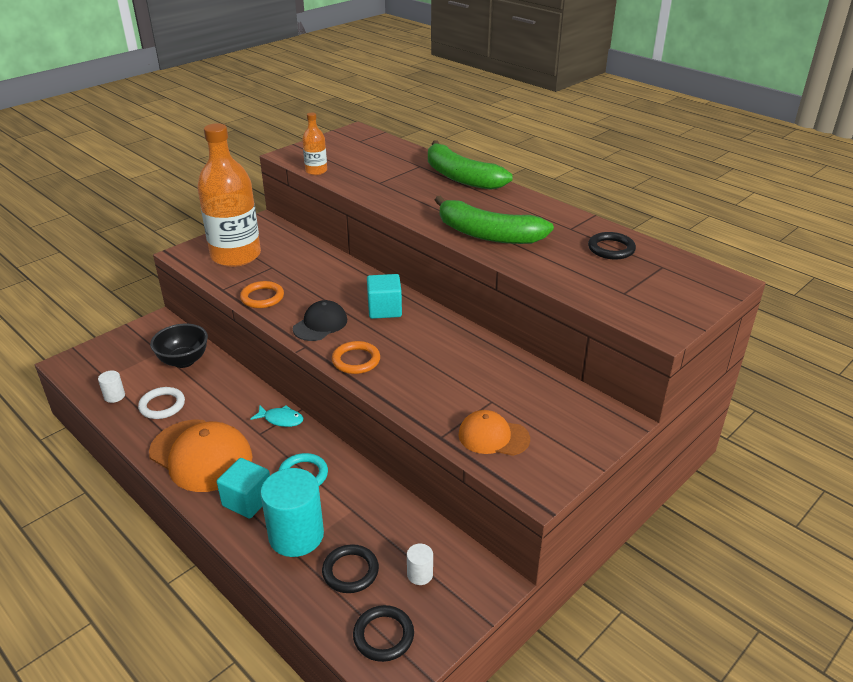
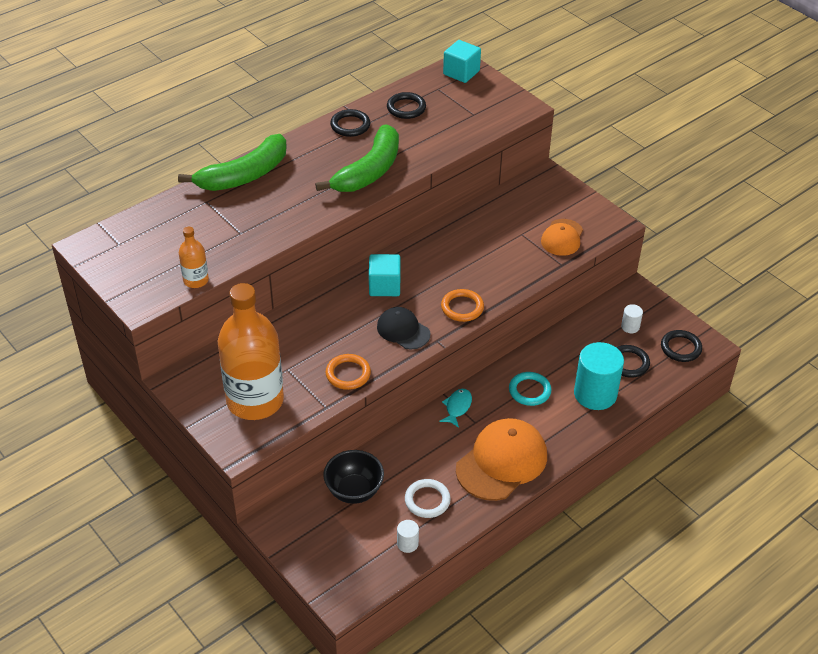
camera: 85 degrees left, 10 degrees up
turquoise cube [217,458,270,519] -> turquoise cube moved to [443,40,481,83]
none -> black ring [330,109,370,137]

